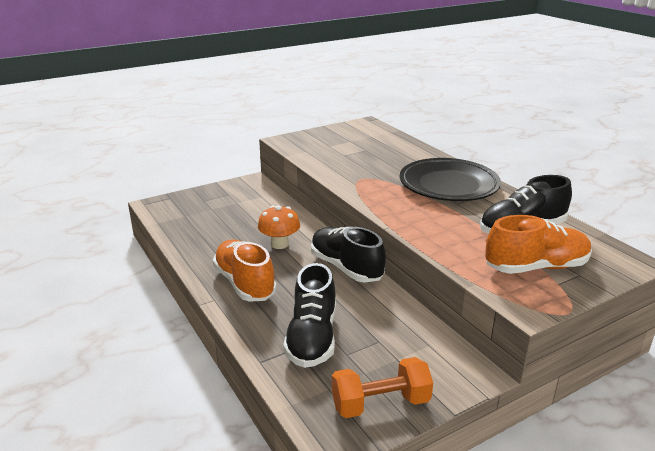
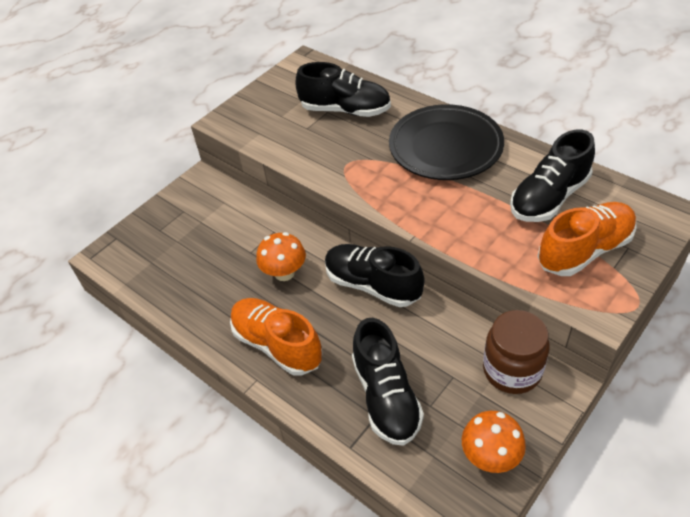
camera: 15 degrees left, 20 degrees up
orange dumbbell [332,357,433,418] -> orange mushroom [462,411,526,473]
none -> black shoe [296,62,391,117]
none -> brown jar [483,310,550,394]

